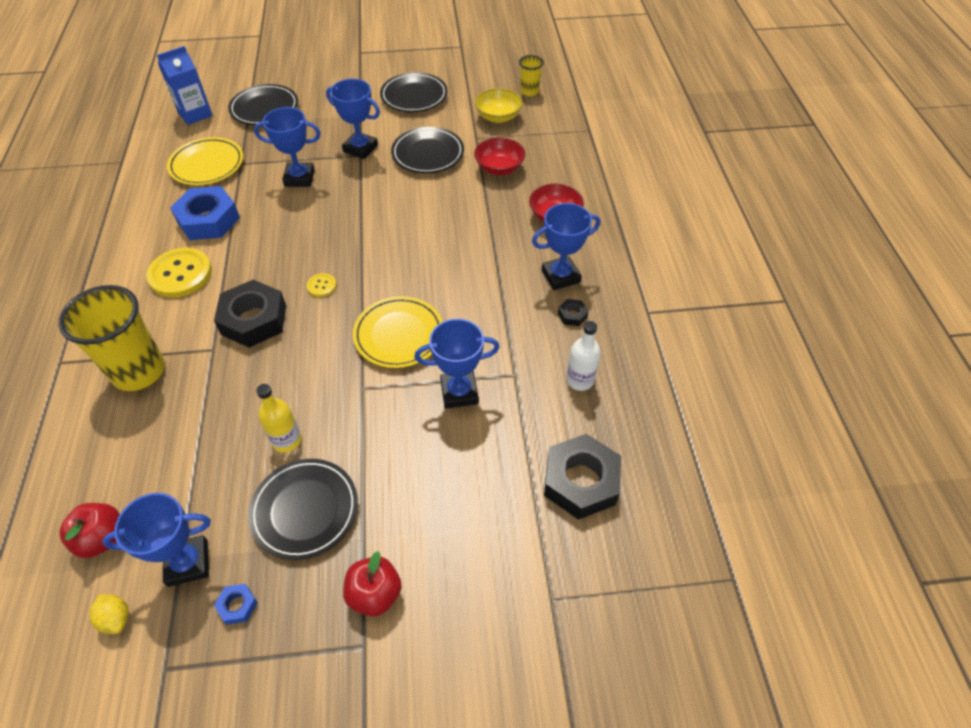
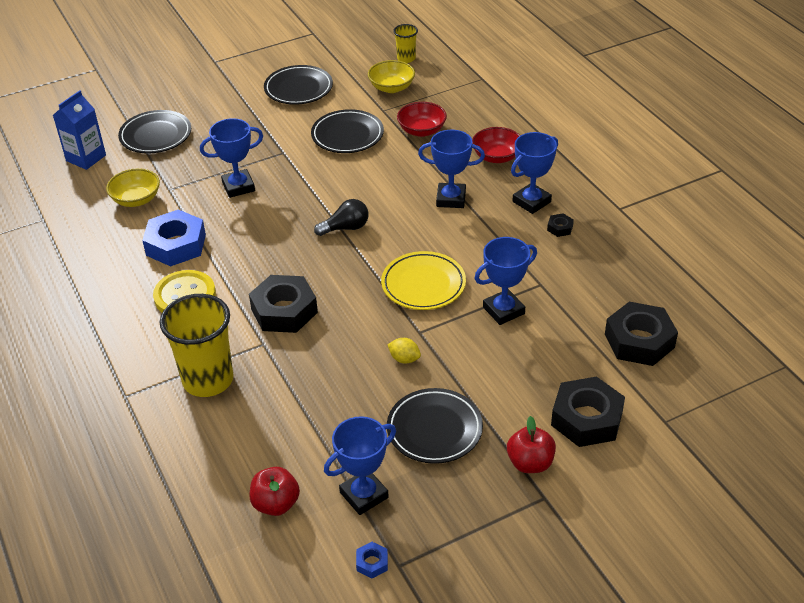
camera: 20 degrees left, 10 degrees down
yellow lemon [90,594,129,634] -> yellow lemon moved to [387,338,421,364]
yellow plate [167,137,243,185] -> yellow bowl [106,168,160,207]
blue nut [214,584,258,625] -> blue nut moved to [356,542,388,579]
yellow bottle [256,384,302,453] -> none
yellow button [307,273,336,297] -> none
blue trophy [326,79,380,159] -> blue trophy moved to [418,130,485,208]
white bottle [566,321,601,391] -> none
none -> black light bulb [314,199,369,236]
none -> black nut [551,376,625,447]

